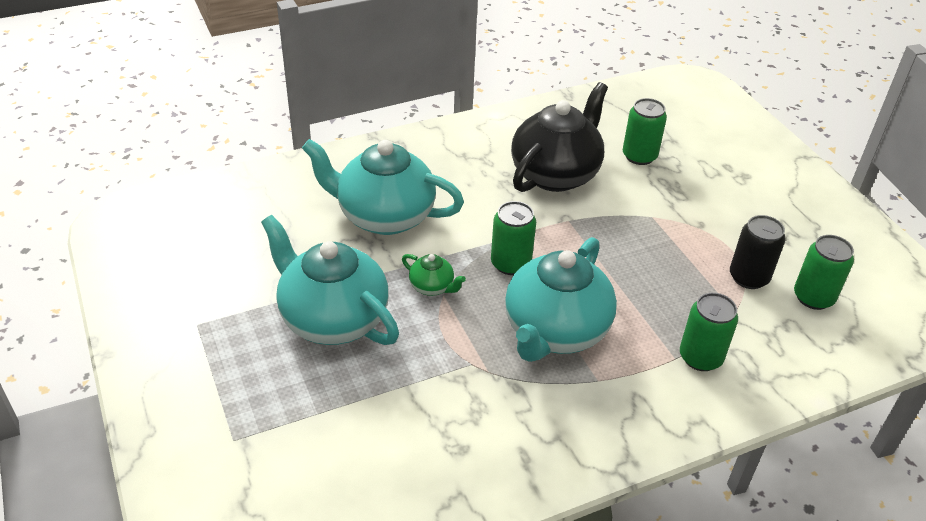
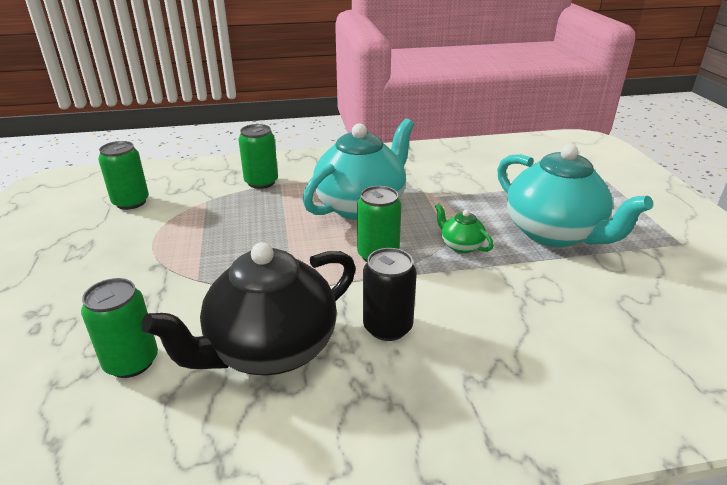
camera: 165 degrees left, 10 degrees down
turquoise teapot [302,139,464,235] -> none
black can [730,215,786,289] -> black can moved to [363,248,417,341]

